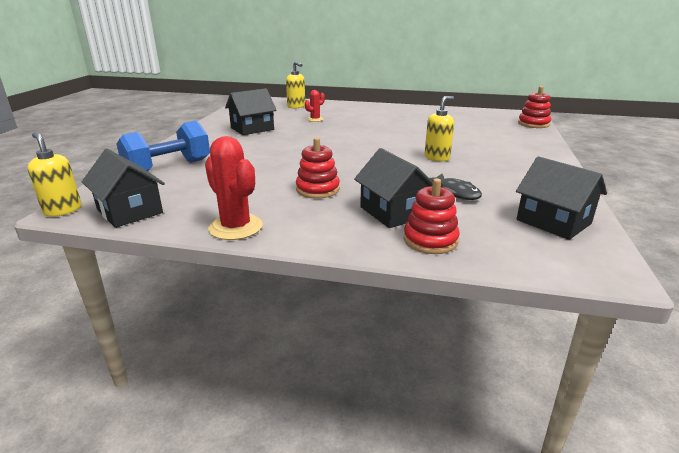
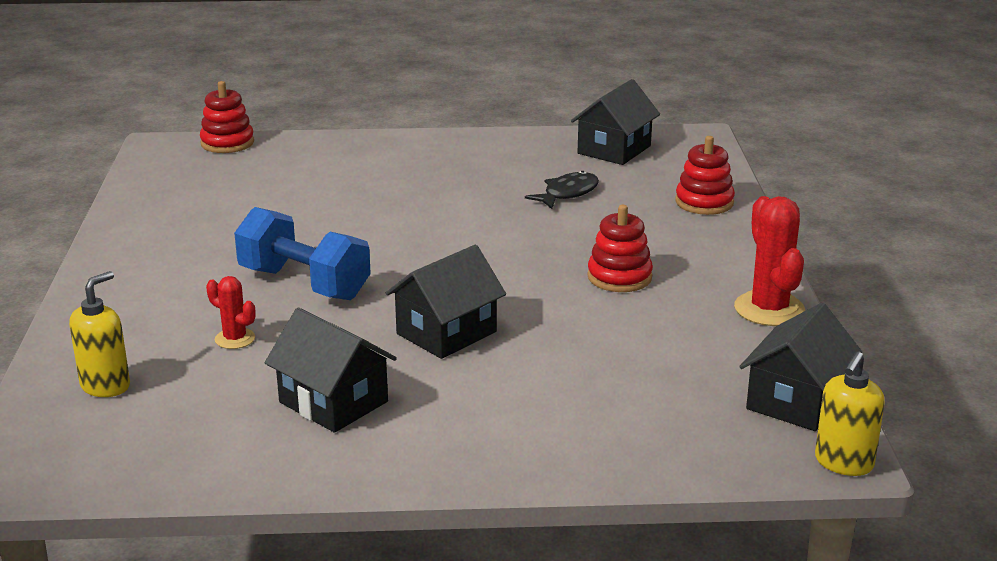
camera: 105 degrees left, 0 degrees up
blue dumbbell [116,121,210,171] -> blue dumbbell moved to [234,207,371,300]
red cactus [205,136,263,240] -> red cactus turned 45 degrees counterclockwise [734,196,805,326]
black house [354,148,433,228] -> black house moved to [386,245,506,359]
yellow soap dispenser [425,96,454,162] -> none

